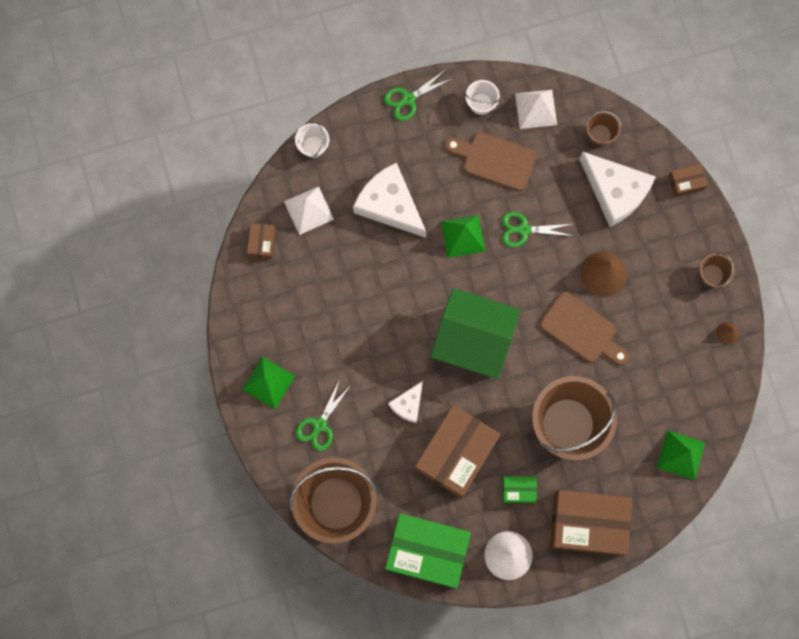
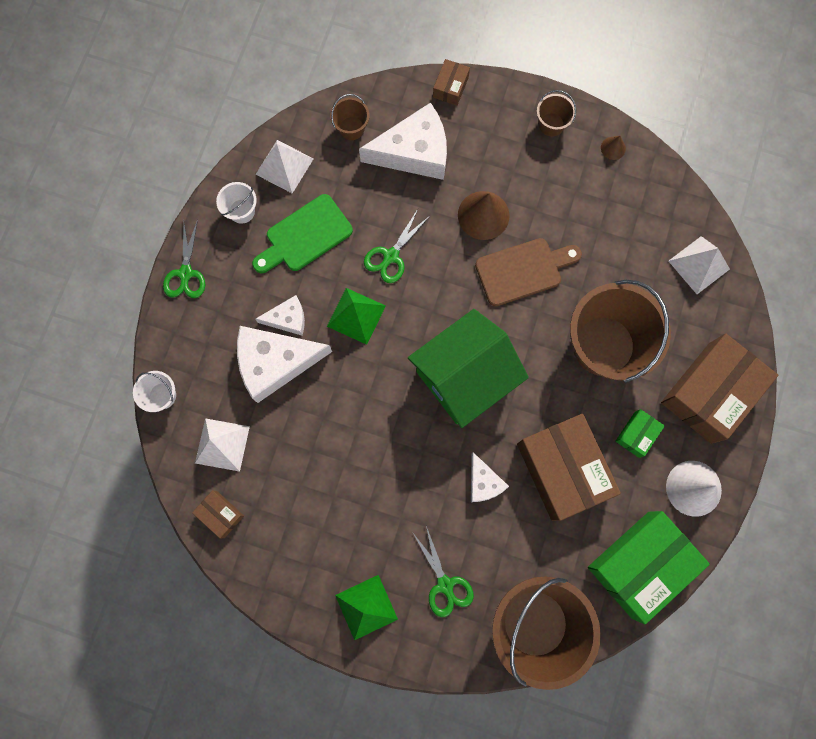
camera: 55 degrees left, 0 degrees up
brown cutting board [445,132,537,191] -> green cutting board [252,194,353,273]
green pyramid [657,431,706,480] -> white pyramid [669,236,730,294]
none -> white cheese [255,295,305,336]

